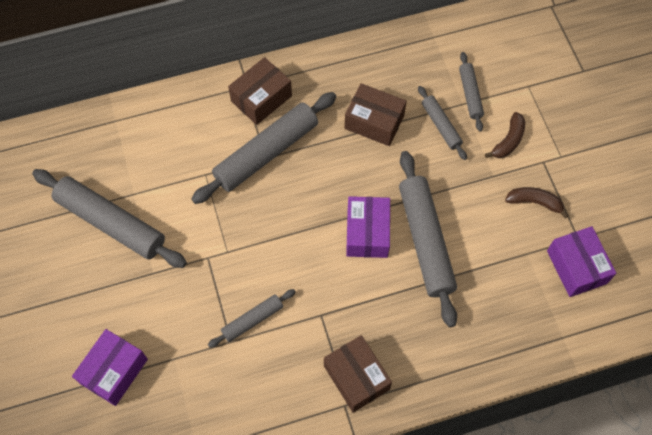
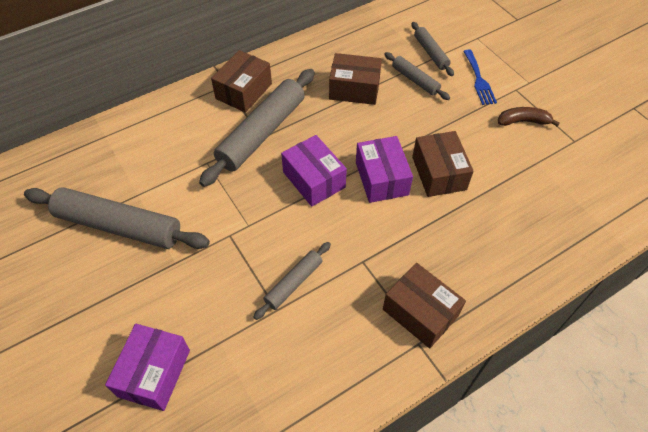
camera: 15 degrees left, 10 degrees down
grey rolling pin [399,151,457,327] -> brown box [412,131,474,197]
brown banana [485,112,525,158] -> blue fork [463,50,497,105]
purple box [547,226,616,297] -> purple box moved to [281,135,347,207]

